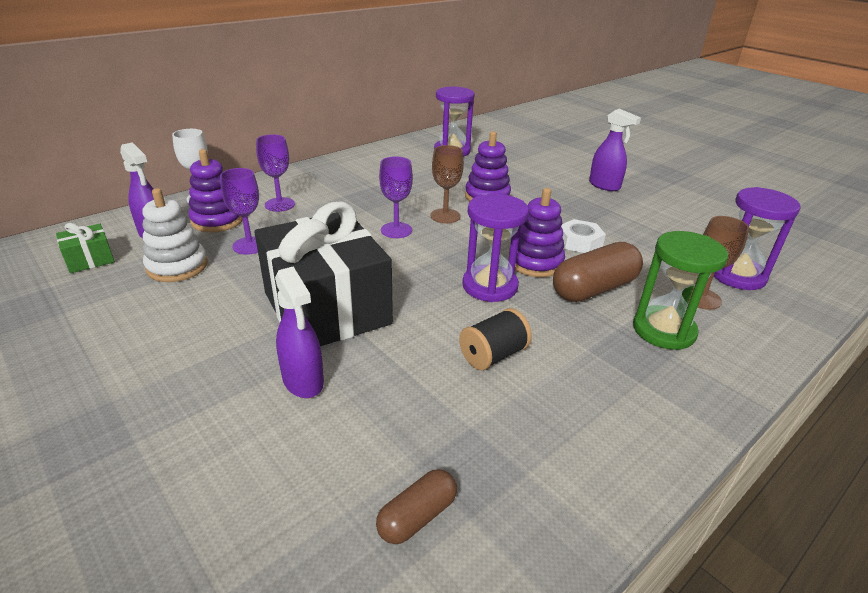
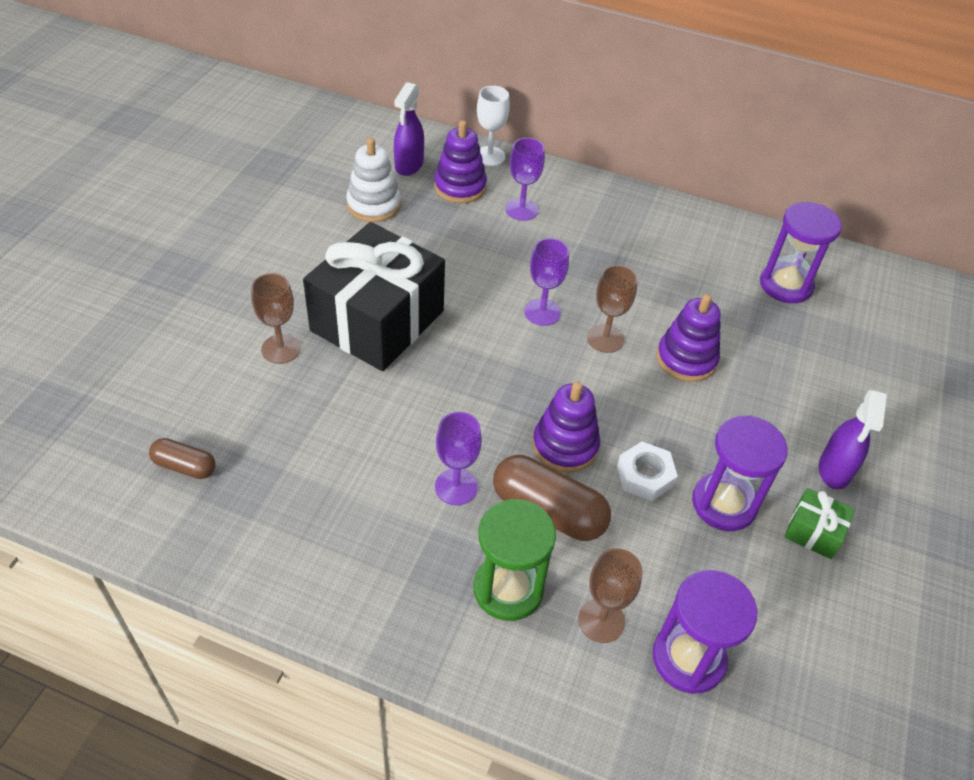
camera: 60 degrees right, 15 degrees up
green gift [56,223,115,273] -> green gift moved to [784,488,855,559]
purple goblet [220,168,259,255] -> purple goblet moved to [435,412,482,505]
purple spray bottle [275,267,324,398] -> brown goblet [251,273,301,364]
black spool [459,308,532,370] -> none
purple hourglass [462,194,529,302] -> purple hourglass moved to [692,415,788,531]

